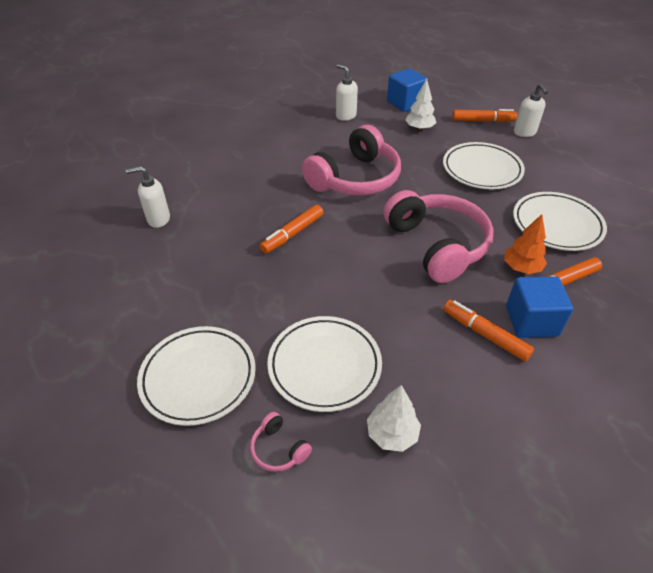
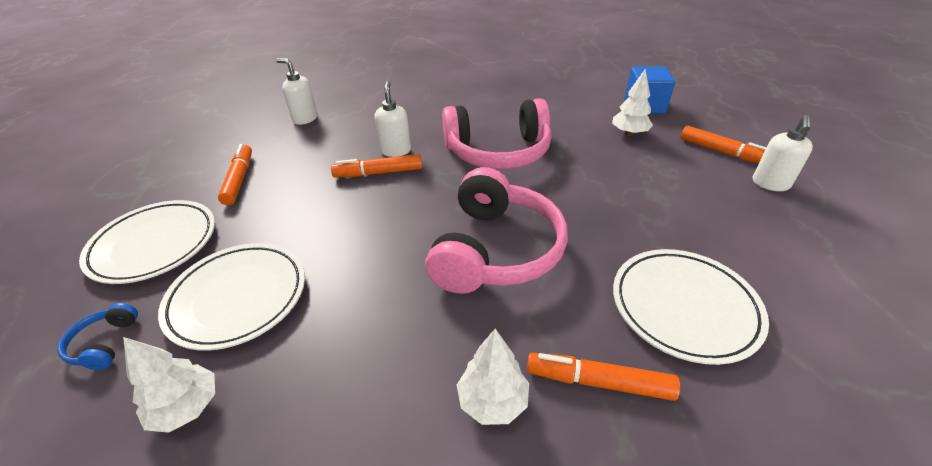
camera: 40 degrees right, 5 degrees down
pink headphones [250,412,312,472] -> blue headphones [57,303,138,370]
white soap dispenser [336,64,358,121] -> white soap dispenser moved to [375,81,411,157]
white plate [443,142,525,189] -> none
orange marker [443,300,534,362] -> orange marker moved to [218,144,252,205]
orange tree [504,214,547,274] -> none
blue cube [506,276,573,338] -> white tree [457,329,529,425]

